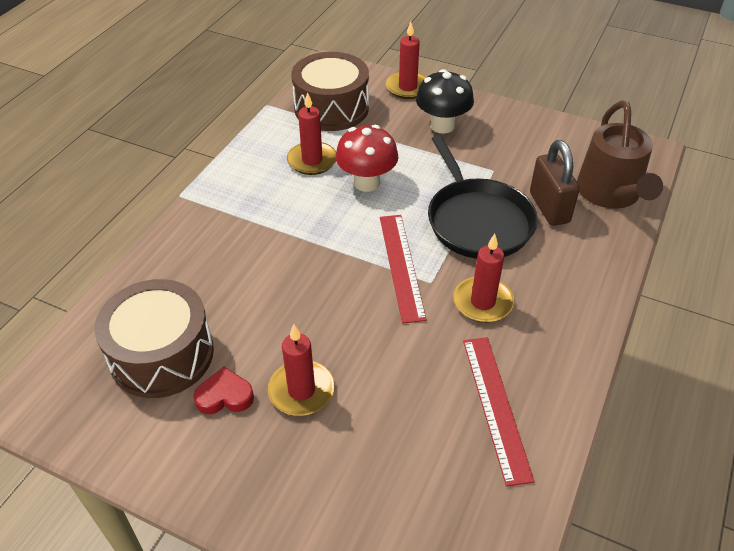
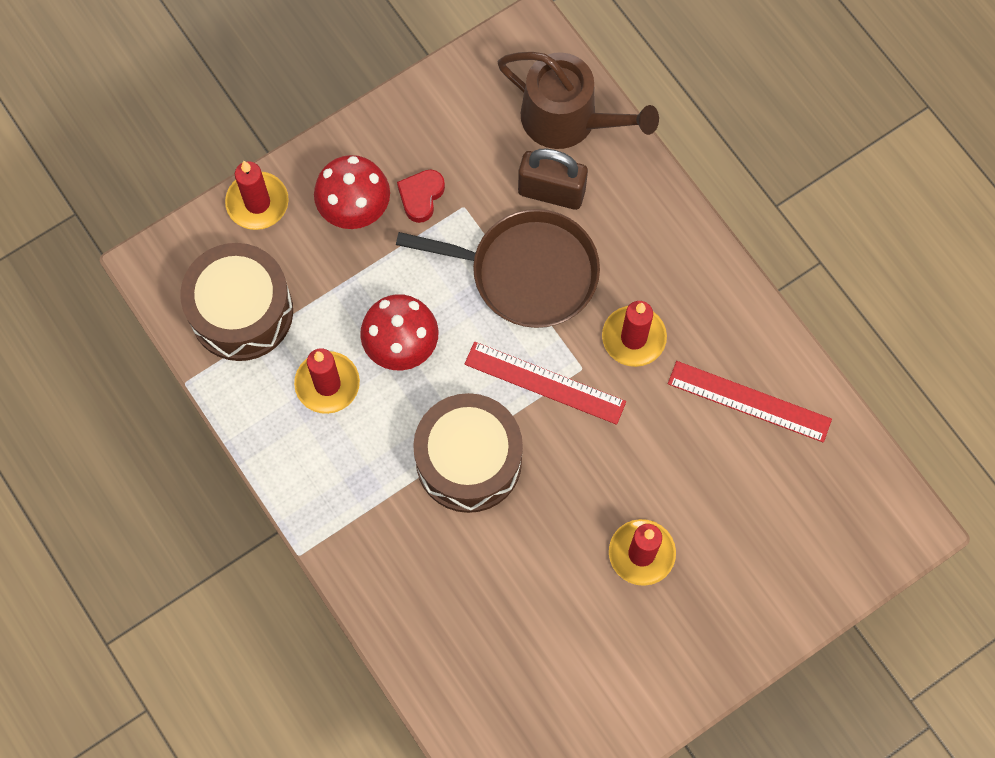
camera: 60 degrees left, 25 degrees up
brown drum [94,279,214,398] -> brown drum moved to [413,393,523,513]
red heart [193,367,254,414] -> red heart moved to [397,169,445,223]
black mushroom [416,69,474,134] -> red mushroom [314,155,390,229]
black pan [428,135,538,259] -> brown pan [396,209,600,328]

